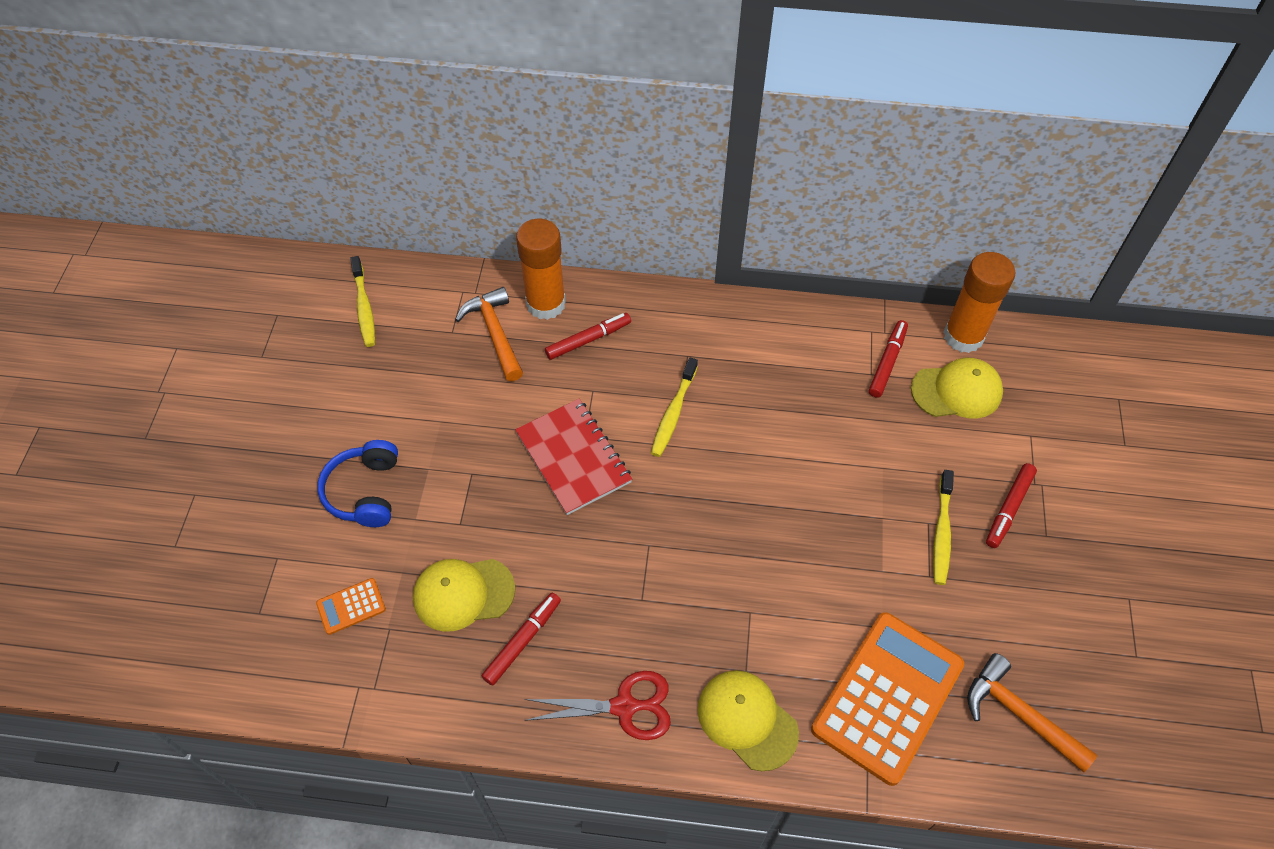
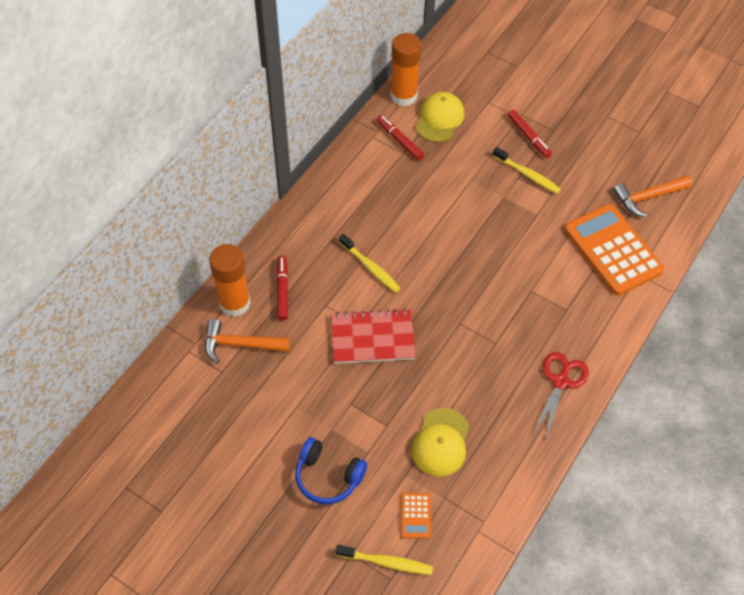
camera: 65 degrees left, 0 degrees up
yellow toothbrush [350,256,375,347] -> yellow toothbrush moved to [336,545,433,575]
red marker [482,593,561,685] -> none
yellow cap [697,670,799,771] -> none

